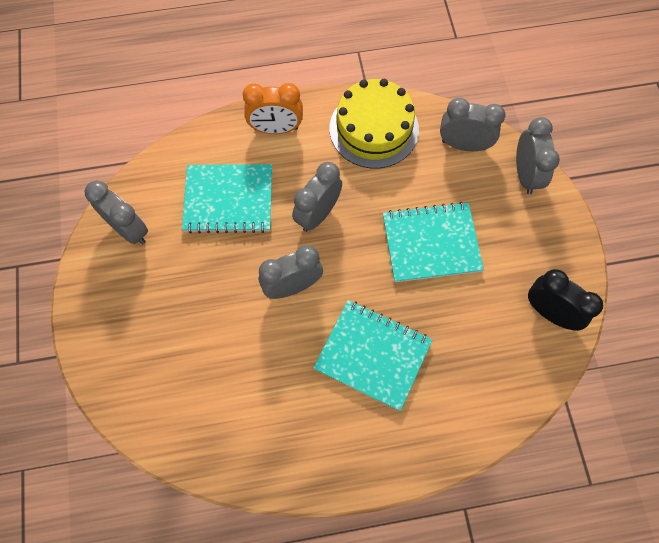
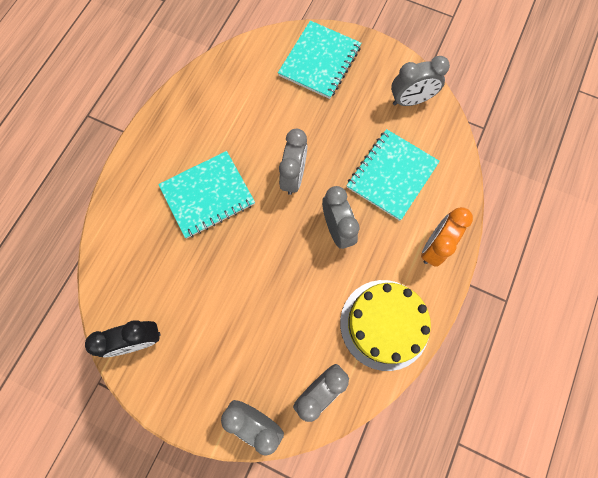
camera: 125 degrees right, 5 degrees up
turquoise notebook [383,202,484,282] -> turquoise notebook moved to [278,21,361,99]

